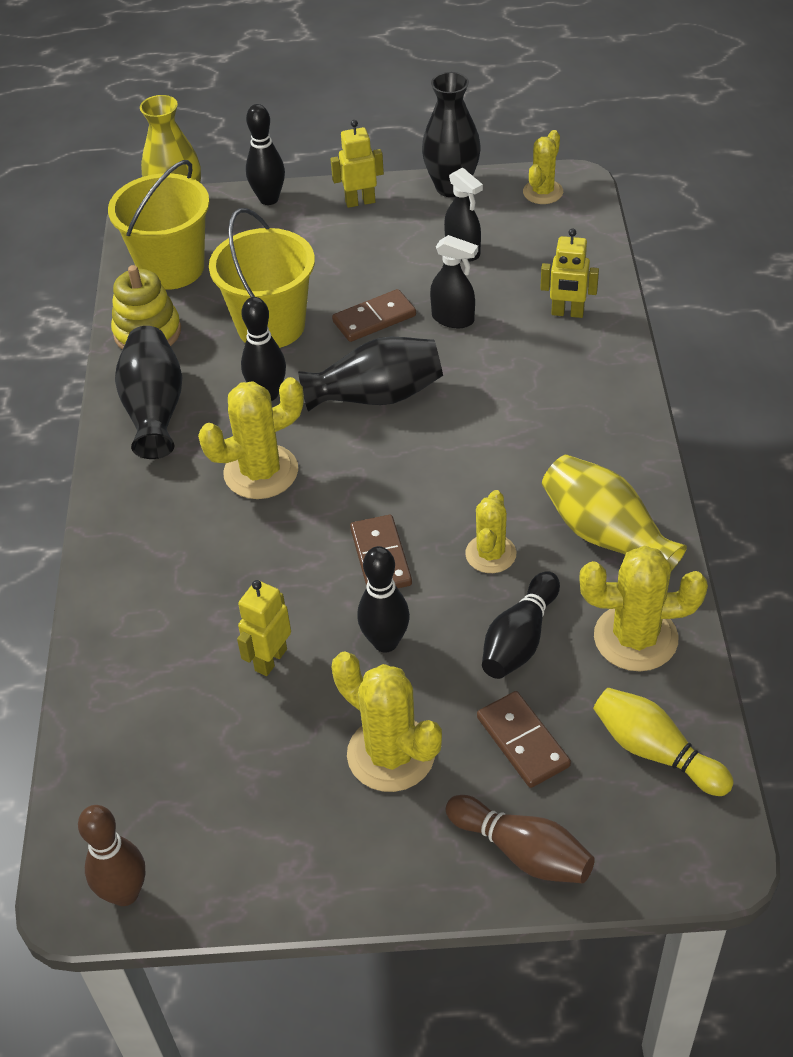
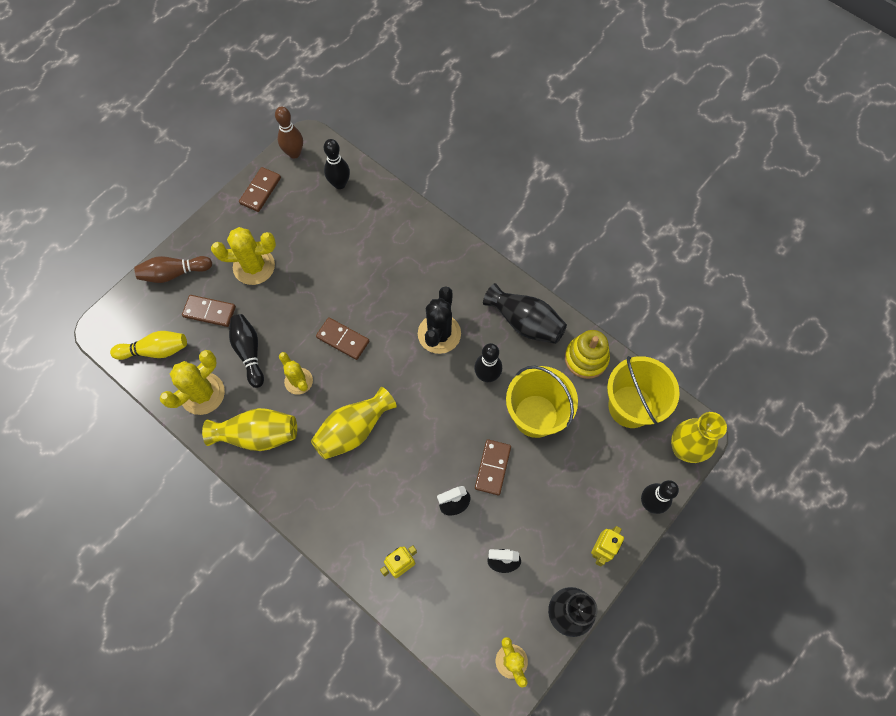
camera: 130 degrees right, 20 degrees up
yellow cactus [198,377,304,499] -> black cactus [418,286,461,354]
yellow robot [237,580,291,676] -> none
black vase [298,337,443,411] -> none
black bowling pin [357,546,410,652] -> black bowling pin moved to [324,139,350,189]
none -> brown domino [239,167,281,212]
none -> yellow vase [311,387,397,459]

